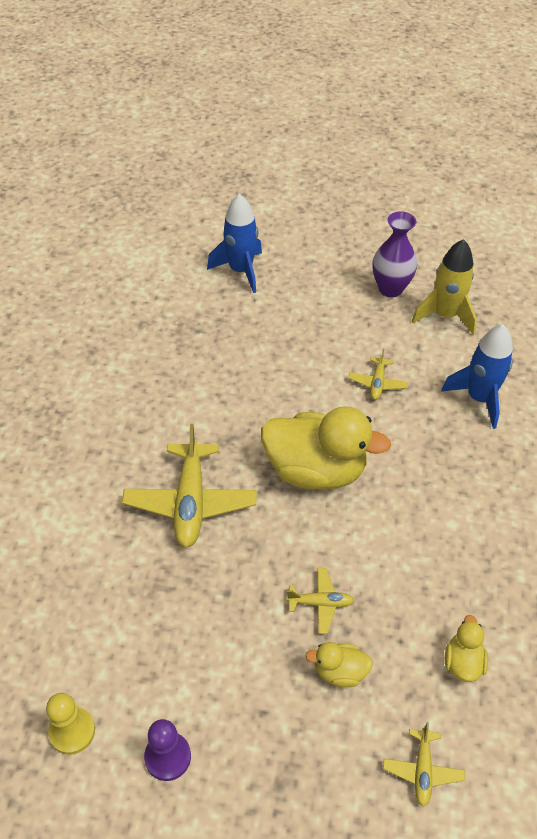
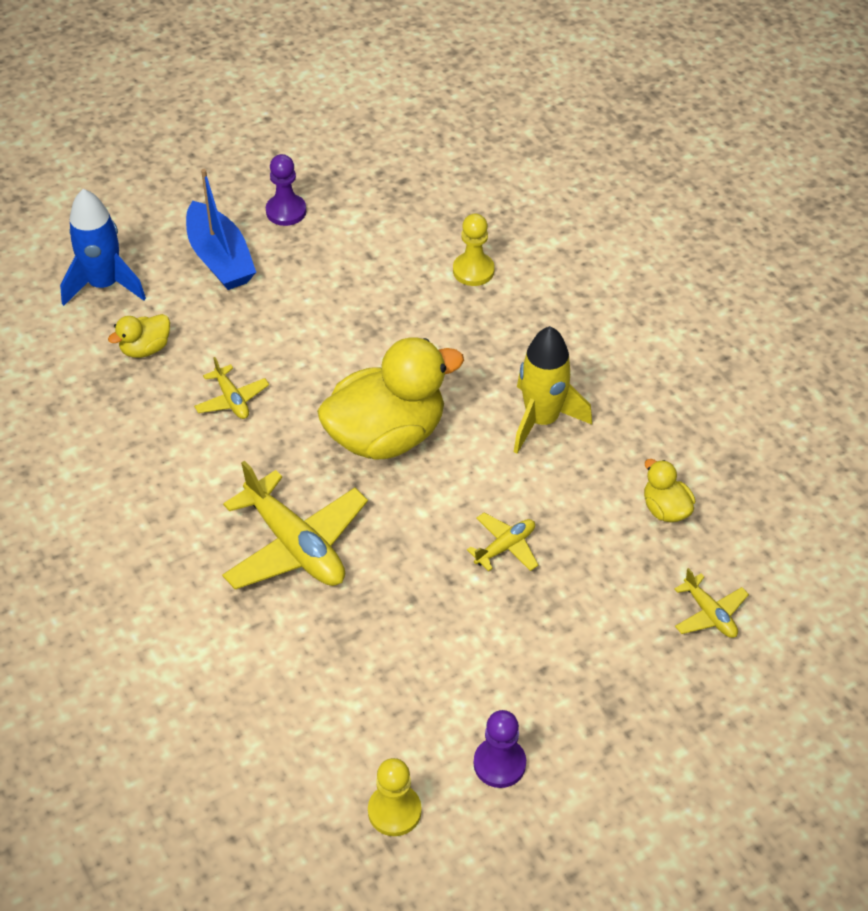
camera: 40 degrees left, 0 degrees up
yellow duck [305,642,373,687] -> yellow duck moved to [108,314,170,358]
yellow plane [348,349,408,400] -> yellow plane moved to [194,357,269,419]
purple vase [373,211,417,297] -> purple pawn [266,154,306,226]
yellow rocket [412,239,477,335] -> yellow rocket moved to [514,326,592,454]
blue rocket [441,324,513,429] -> yellow pawn [453,214,495,286]
none -> blue boat [186,169,256,290]

